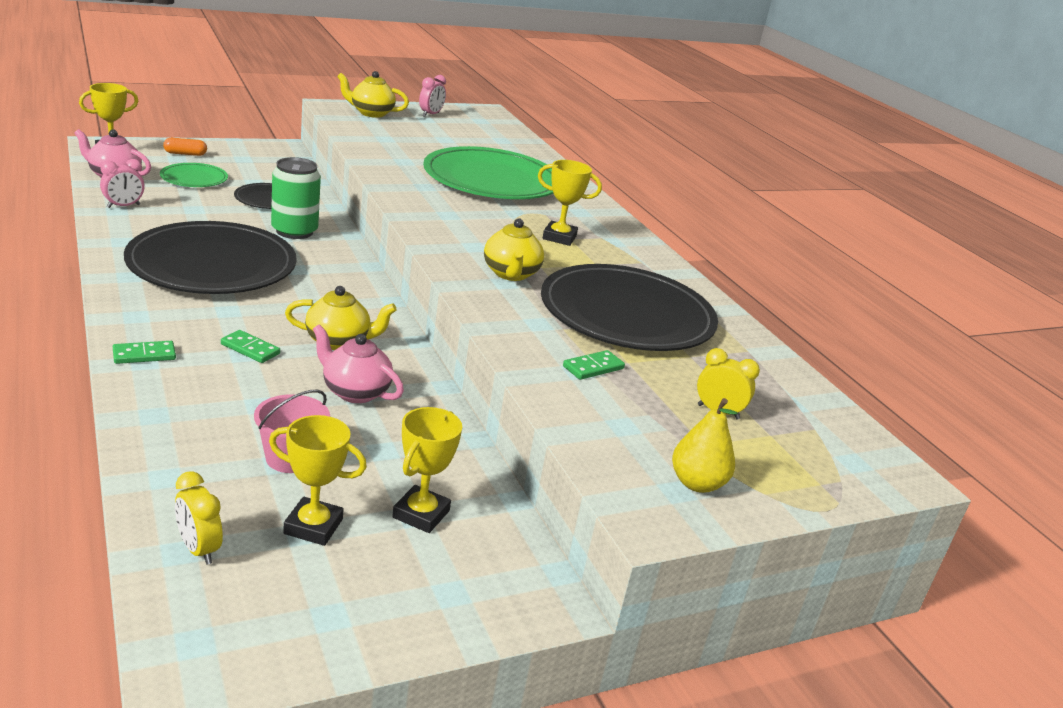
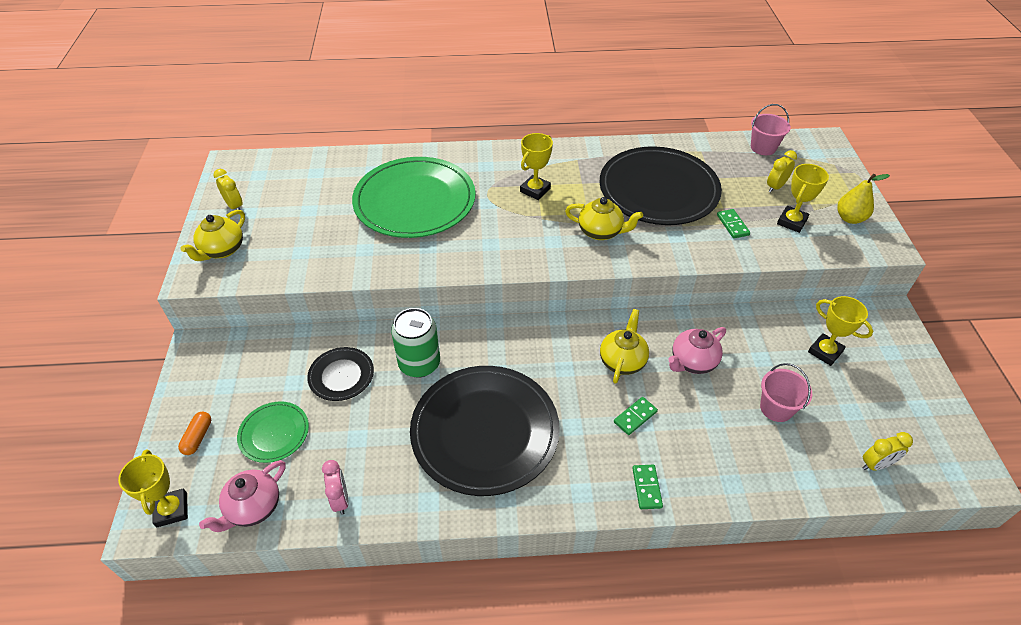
camera: 65 degrees left, 20 degrees up
yellow trophy [269,415,367,546] -> yellow trophy moved to [777,164,829,233]
pink clock [419,75,446,117] -> yellow clock [213,169,243,210]
none -> pink bucket [751,104,791,155]

